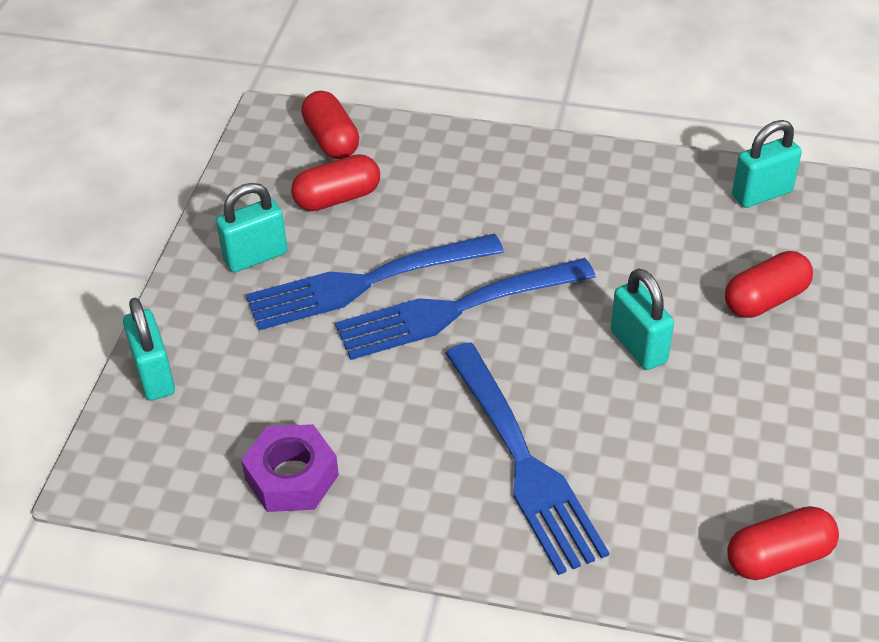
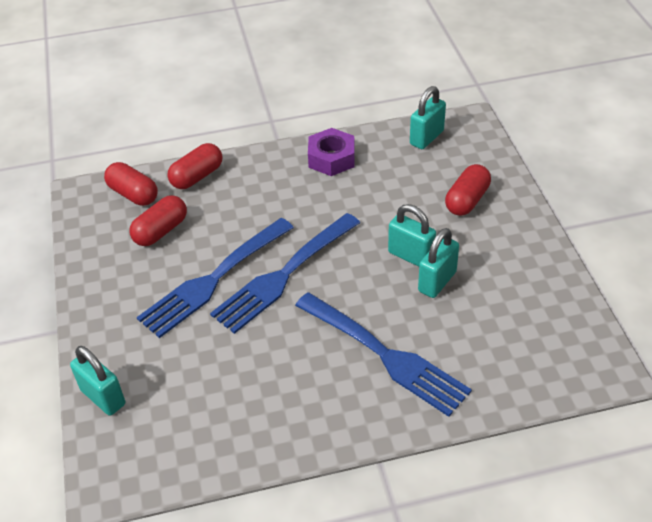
camera: 25 degrees left, 0 degrees up
turquoise padlock [216,183,288,272] -> turquoise padlock moved to [418,228,459,298]
purple nut [241,424,339,512] -> purple nut moved to [308,128,355,176]
red capsule [727,506,839,580] -> red capsule moved to [167,143,222,189]

